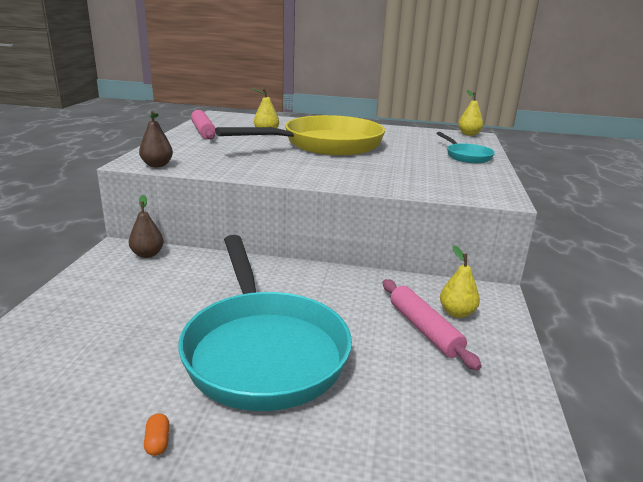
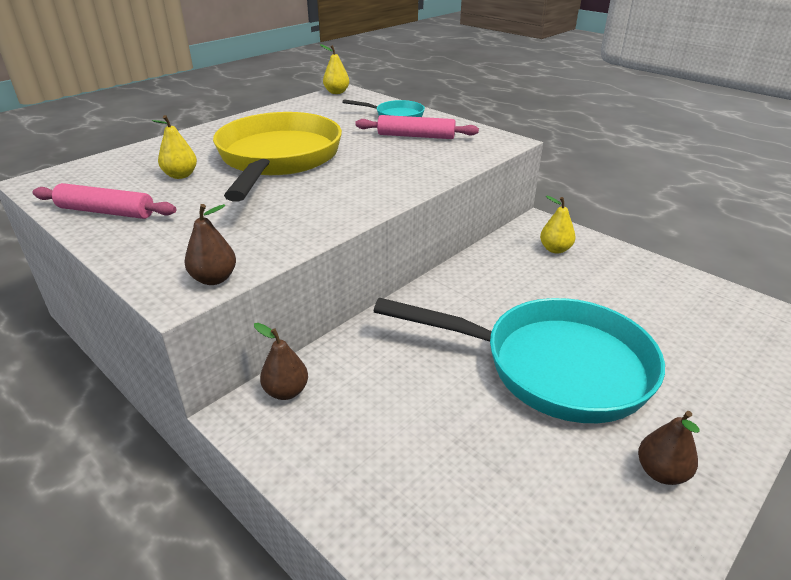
camera: 55 degrees left, 10 degrees up
orange capsule [144,413,169,456] -> brown pear [638,411,699,485]
pink rolling pin [383,279,482,370] -> pink rolling pin moved to [355,115,479,139]

